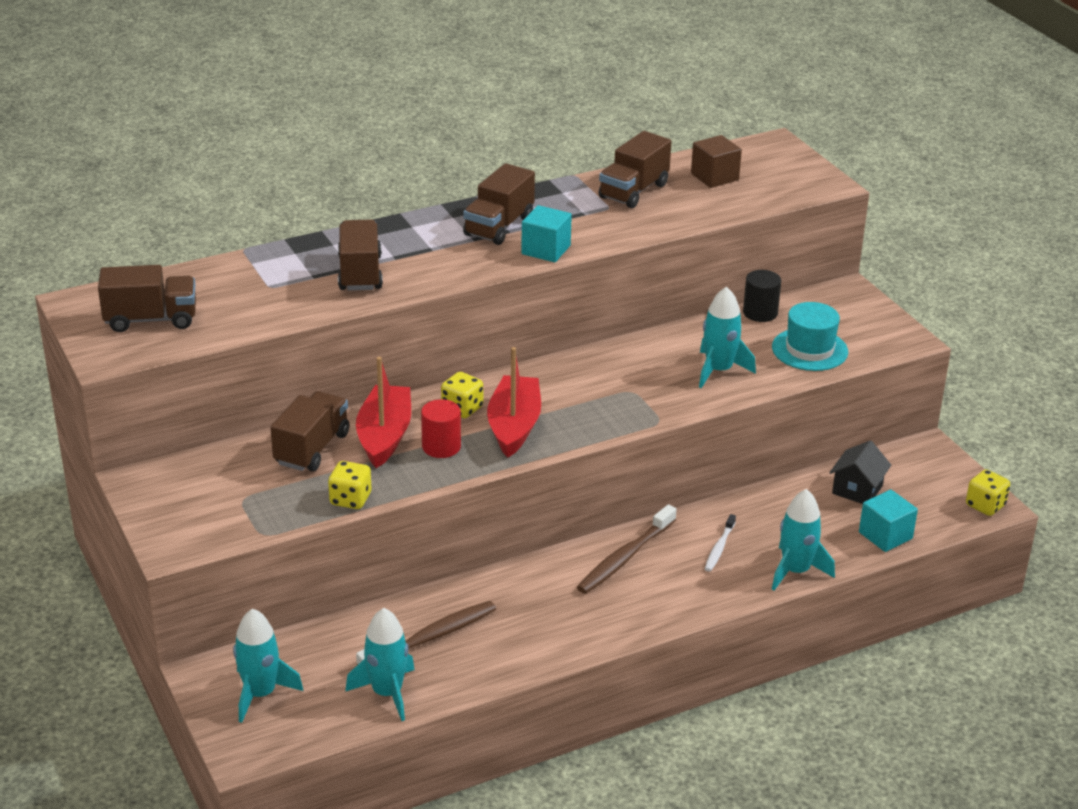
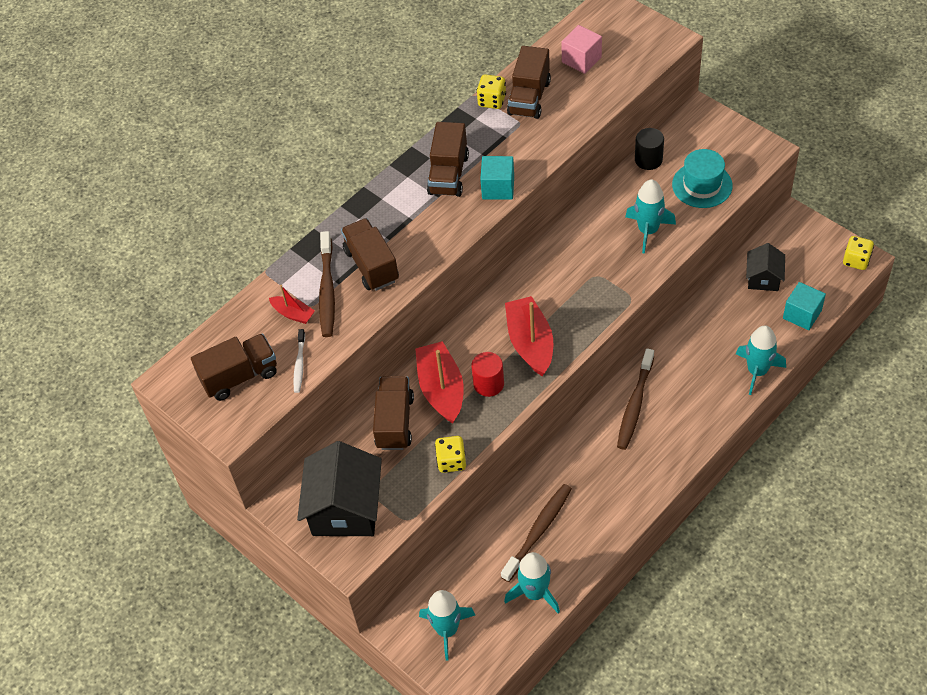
camera: 15 degrees left, 20 degrees up
yellow dice [441,372,483,418] -> yellow dice moved to [476,74,506,109]
brown cube [691,135,742,188] -> pink cube [562,25,602,74]
white toothbrush [705,514,736,572] -> white toothbrush moved to [293,329,305,393]
none -> red boat [269,285,315,324]
none -> black house [297,441,382,536]
none -> brown toothbrush [319,231,335,337]

